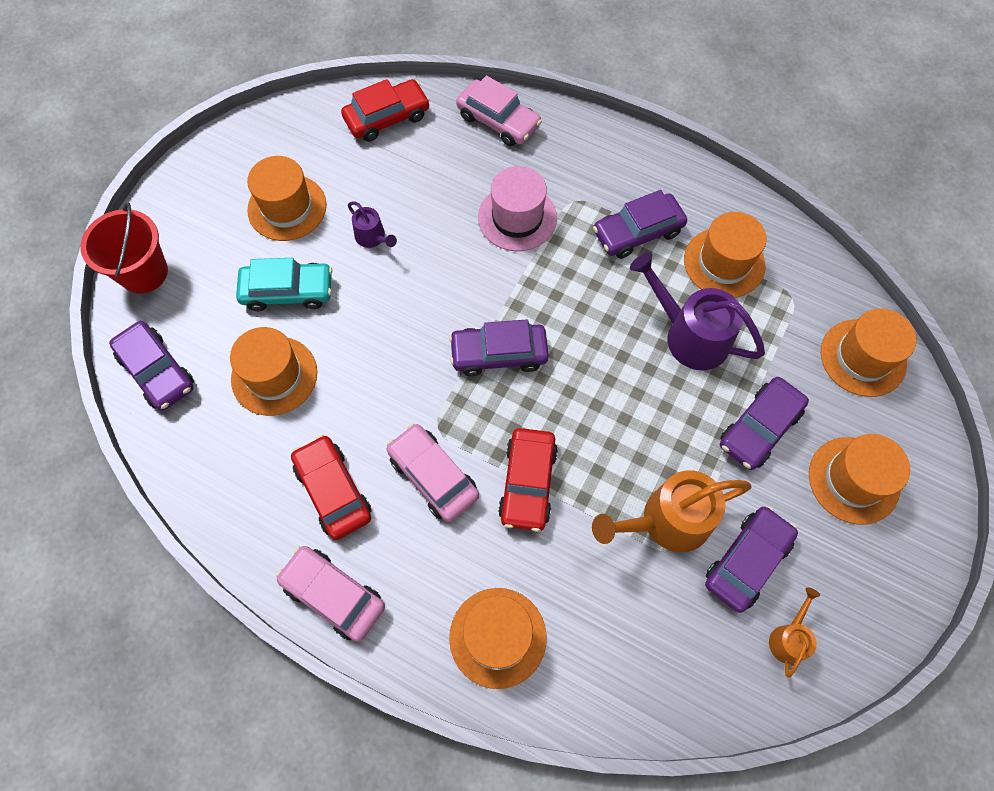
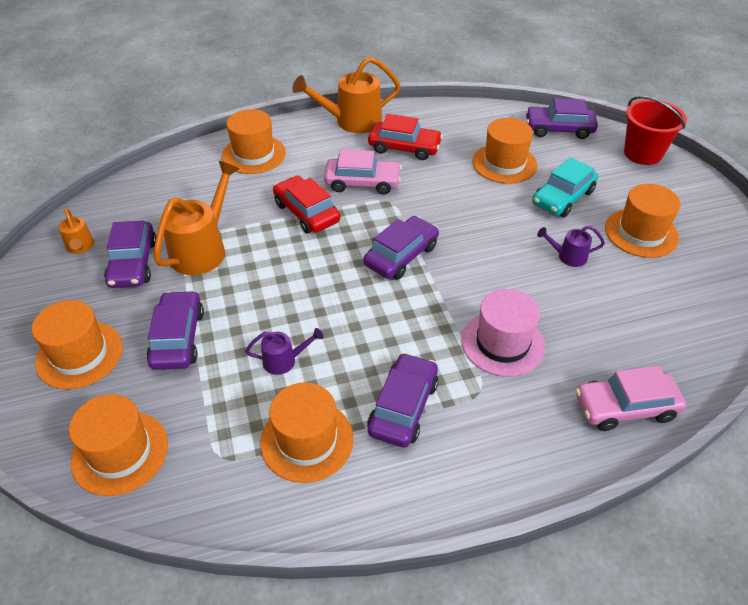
camera: 135 degrees right, 20 degrees down
pink car [276,546,385,642] -> orange watering can [292,57,401,133]
red car [341,79,430,142] -> none
purple watering can [630,252,765,370] -> purple watering can [245,328,324,375], size x0.51

